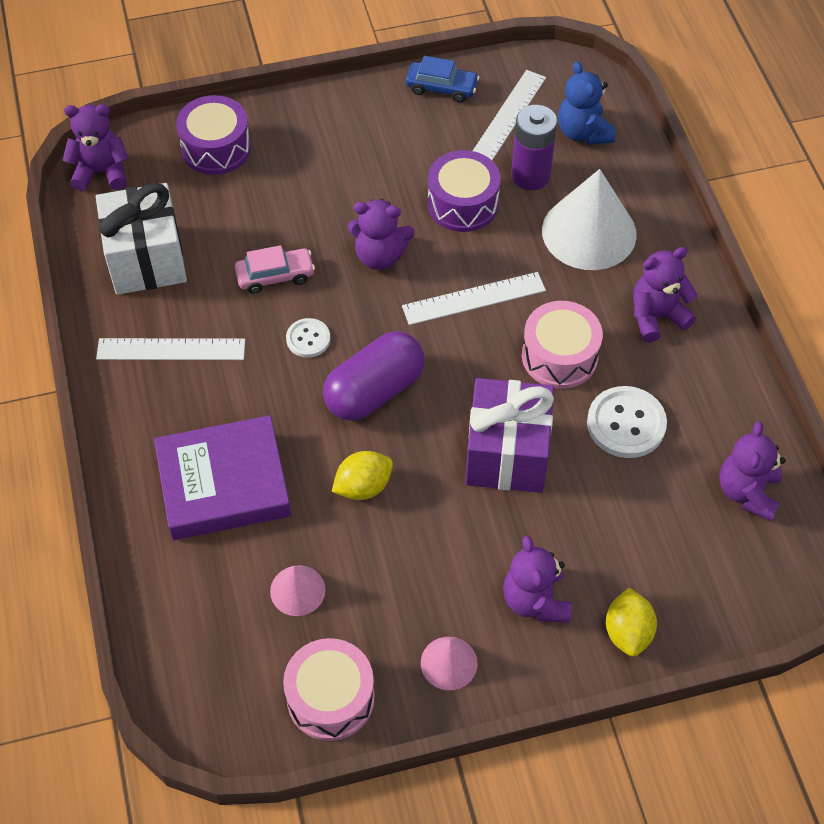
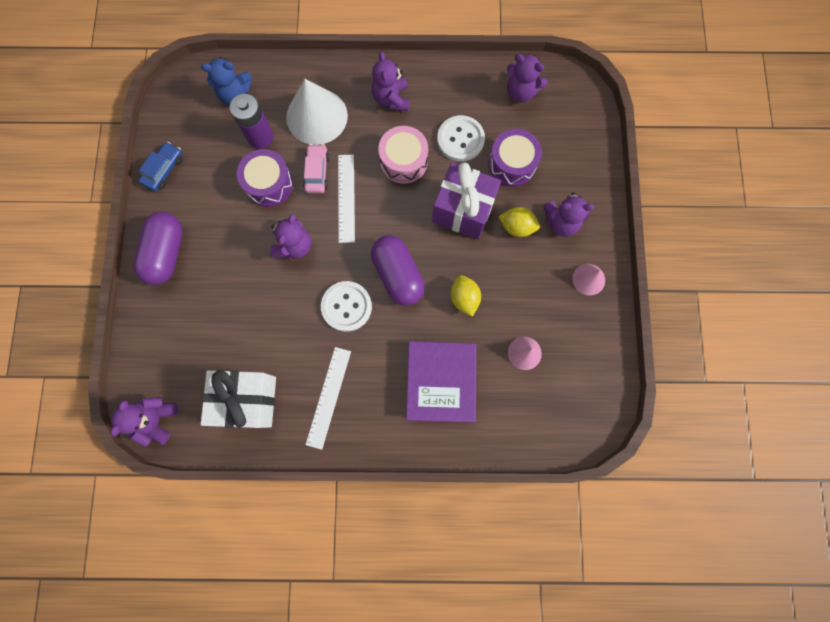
camera: 75 degrees left, 20 degrees up
purple drum [176,95,251,175] -> purple drum moved to [488,129,542,187]
pink car [235,245,315,294] -> pink car moved to [303,144,329,193]
pink drum [283,638,375,741] -> none
white button [286,318,330,358] -> white button [321,281,372,332], size x1.72
white ruler [473,70,546,160] -> none
yellow lemon [606,588,657,657] -> yellow lemon moved to [498,207,540,237]
none -> purple capsule [133,212,183,285]

